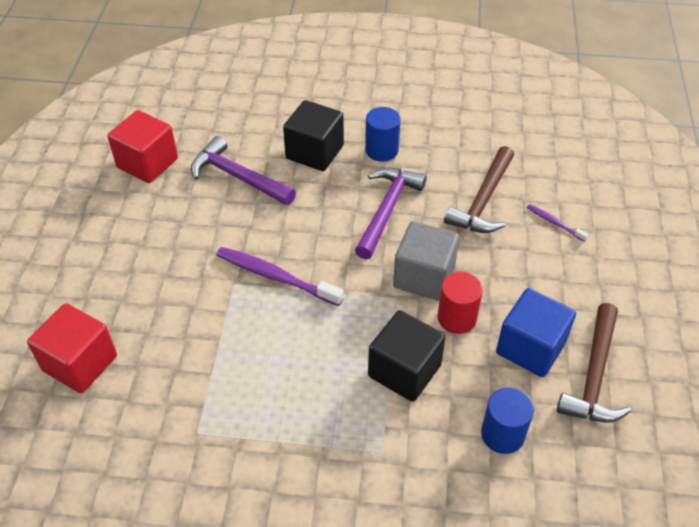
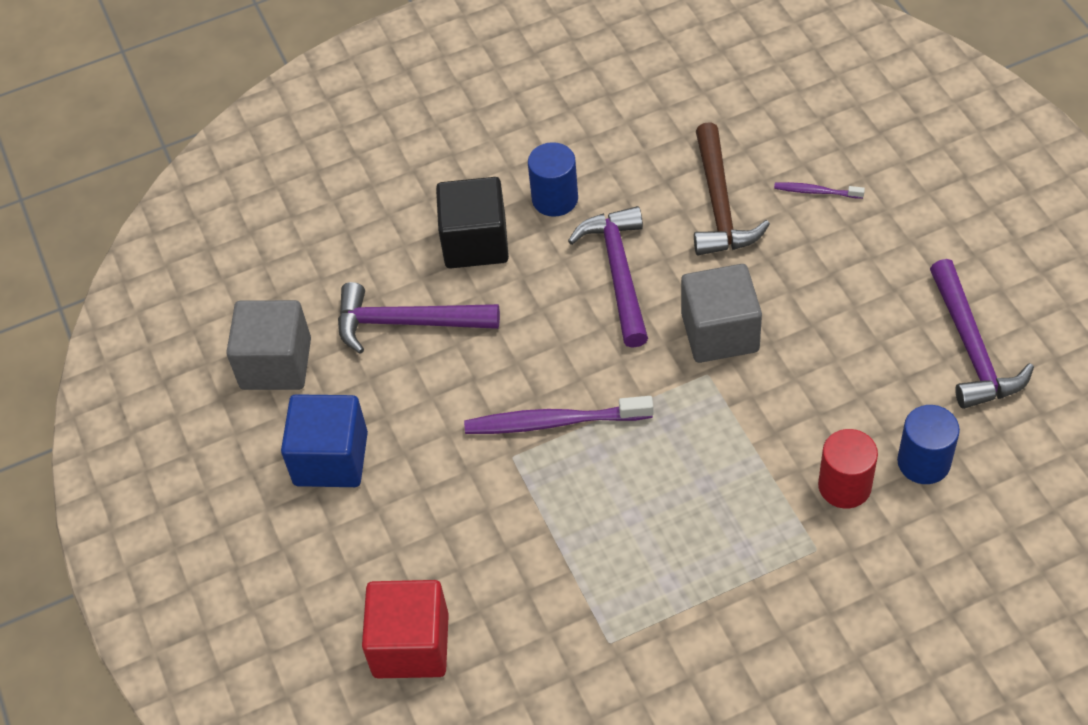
camera: 25 degrees left, 5 degrees up
red cube [107,110,178,183] -> grey cube [226,300,311,390]
black cube [368,310,446,402] -> none
red cylinder [437,272,483,334] -> red cylinder moved to [818,429,878,509]
blue cube [496,288,576,377] -> blue cube moved to [281,394,368,487]
brown hammer [557,303,631,422] -> purple hammer [930,259,1034,409]

